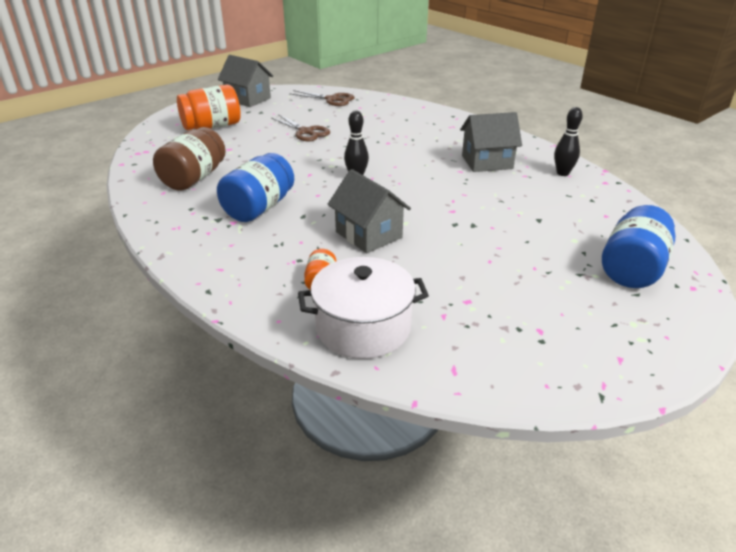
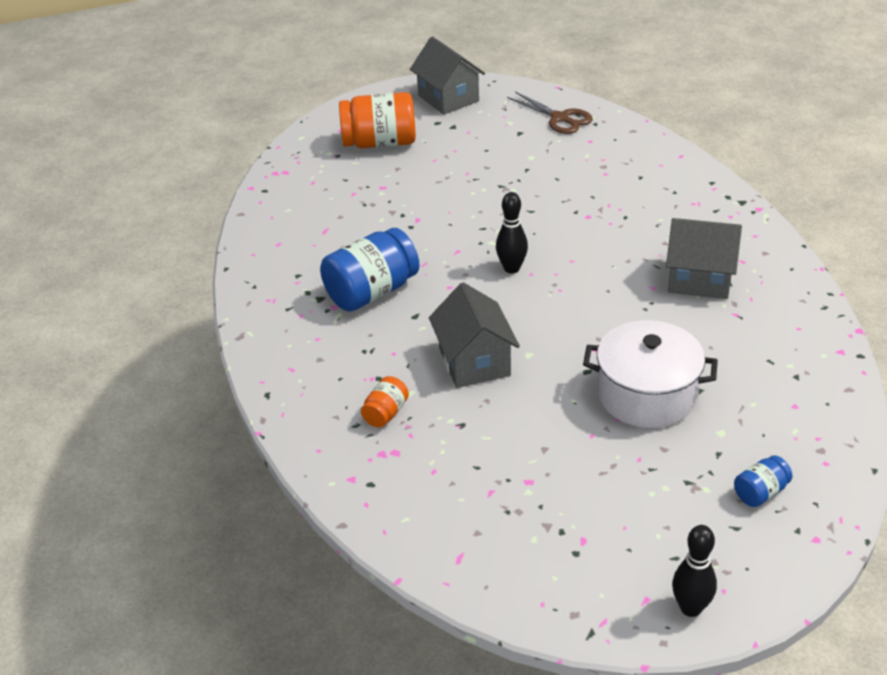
camera: 25 degrees right, 5 degrees up
brown jar [153,127,226,191] -> none
brown scissors [272,114,330,141] -> none
white pot [298,257,429,359] -> white pot moved to [583,320,718,428]
black bowling pin [554,107,583,176] -> black bowling pin moved to [672,525,717,617]
blue jar [602,205,676,288] -> blue jar [734,455,792,507], size x0.49

